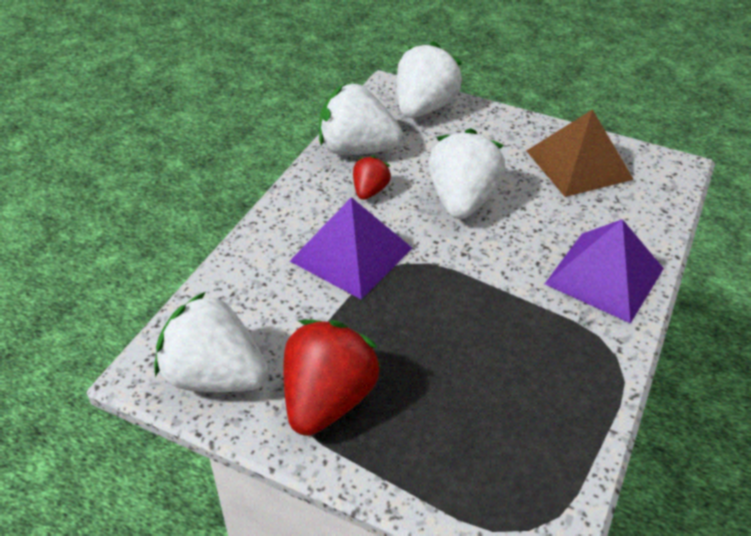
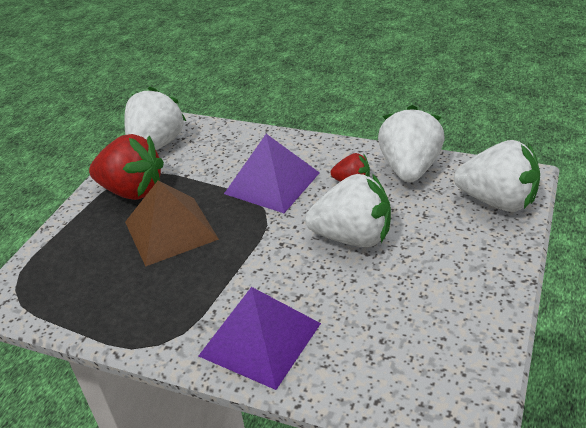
camera: 90 degrees right, 5 degrees down
brown pyramid [527,109,634,197] -> brown pyramid moved to [125,180,219,267]

